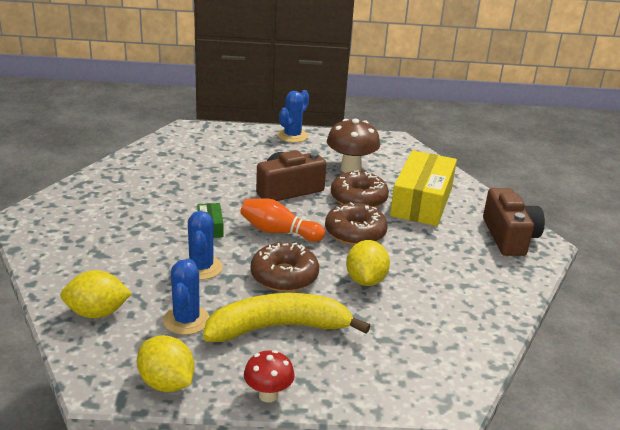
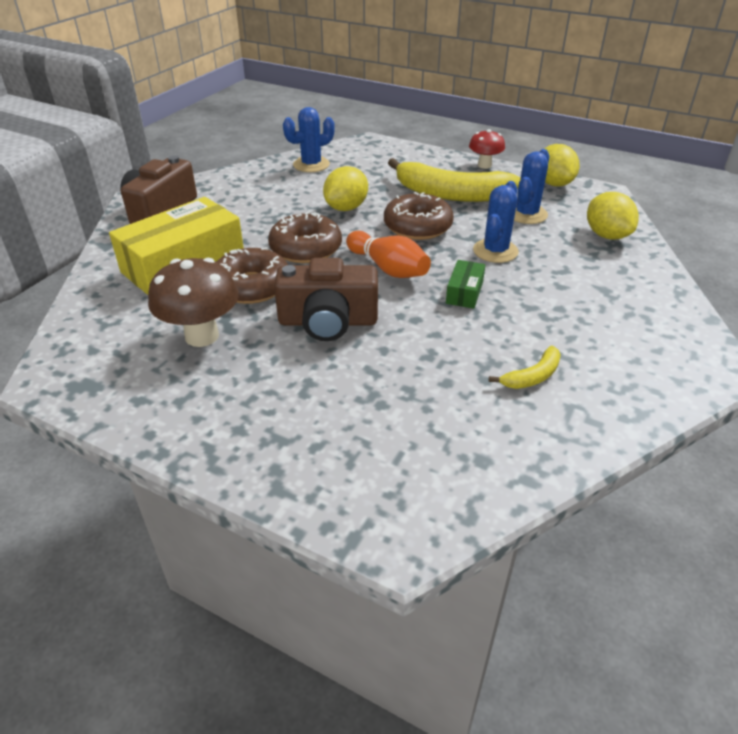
camera: 150 degrees left, 10 degrees up
yellow lemon [60,270,132,318] -> yellow lemon turned 45 degrees clockwise [587,192,639,240]
blue cactus [277,90,309,143] -> blue cactus moved to [283,107,335,172]
none -> yellow banana [489,346,561,389]

